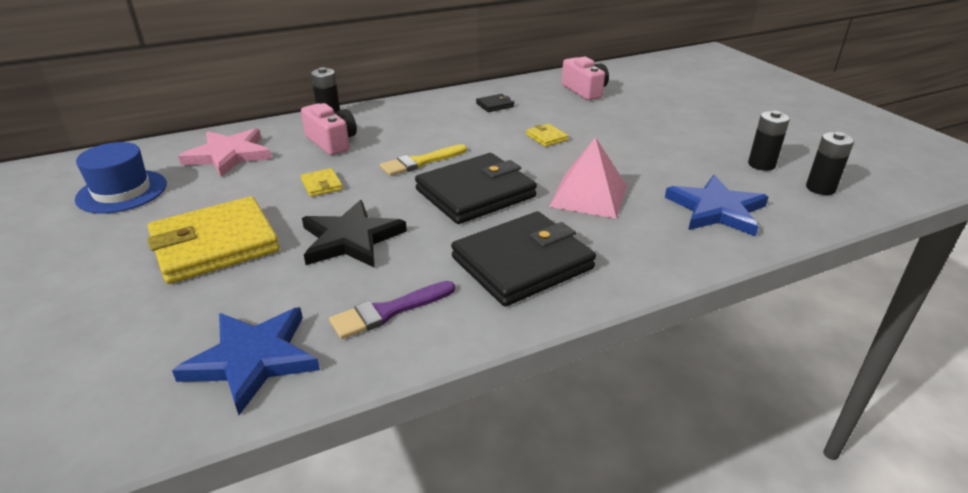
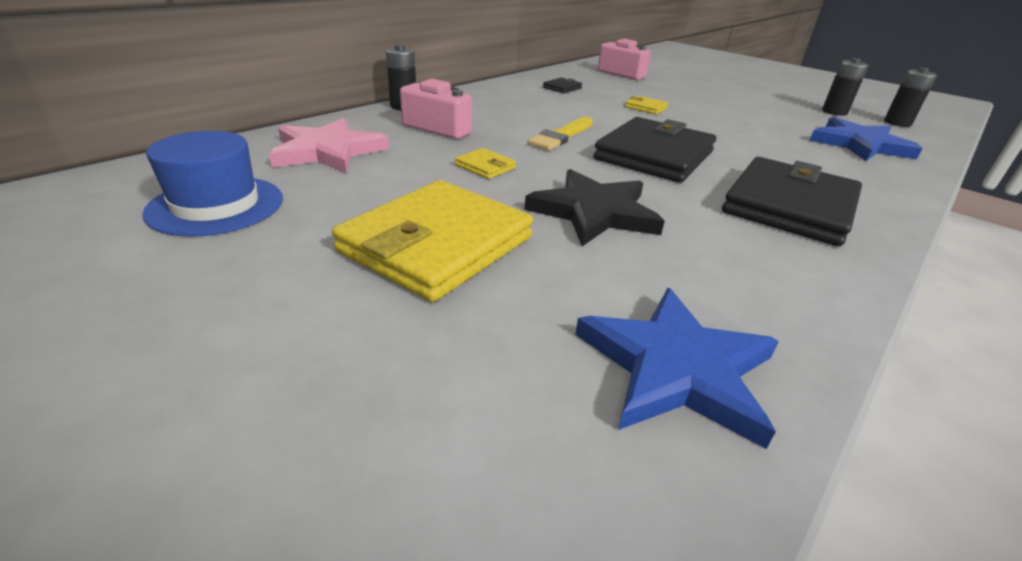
camera: 25 degrees left, 0 degrees up
purple brush [329,281,455,339] -> none
pink pyramid [549,137,627,219] -> none

